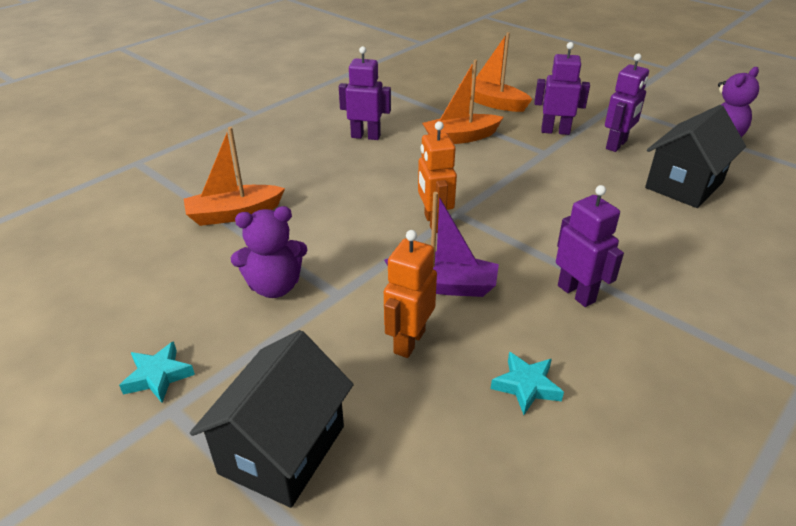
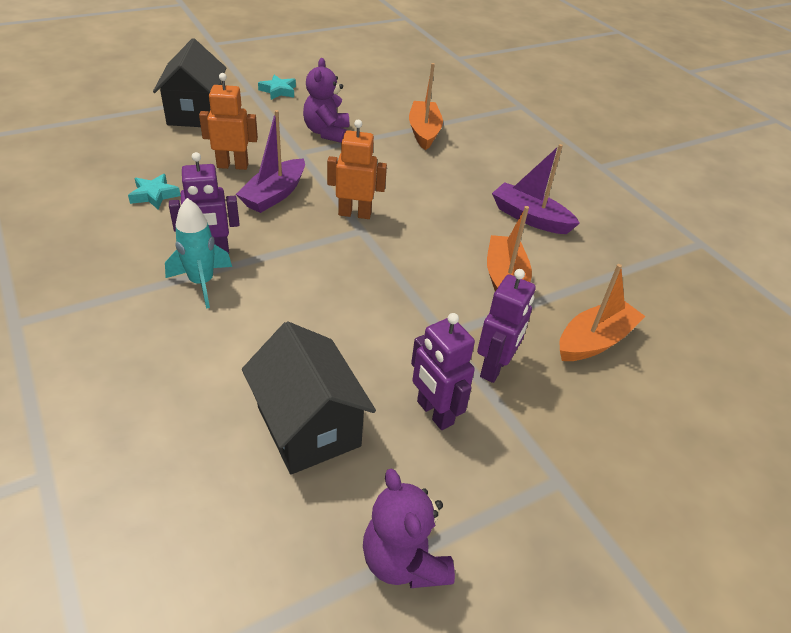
camera: 105 degrees right, 5 degrees up
black house [190,330,354,508] -> black house turned 45 degrees clockwise [153,38,226,127]
purple robot [339,46,391,140] -> purple boat [492,144,580,234]
orange robot [384,230,437,358] -> orange robot turned 45 degrees counterclockwise [199,73,258,170]
none -> turquoise rocket [165,198,232,309]

